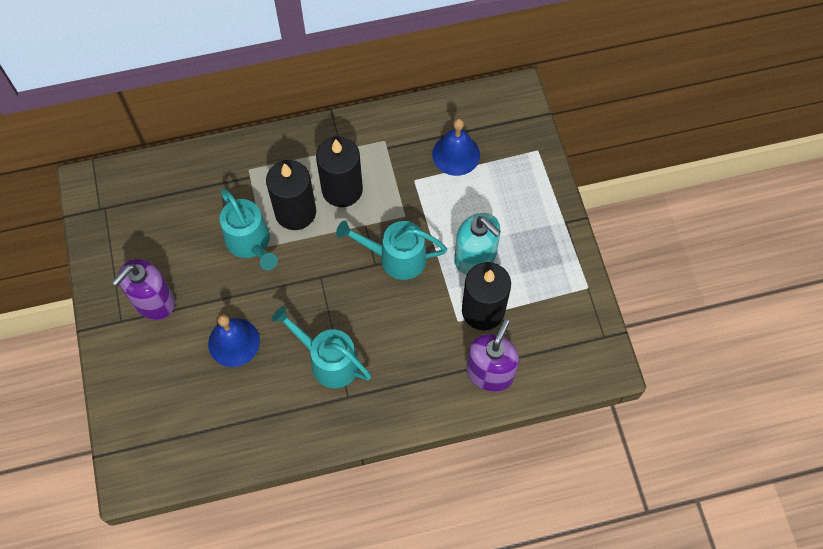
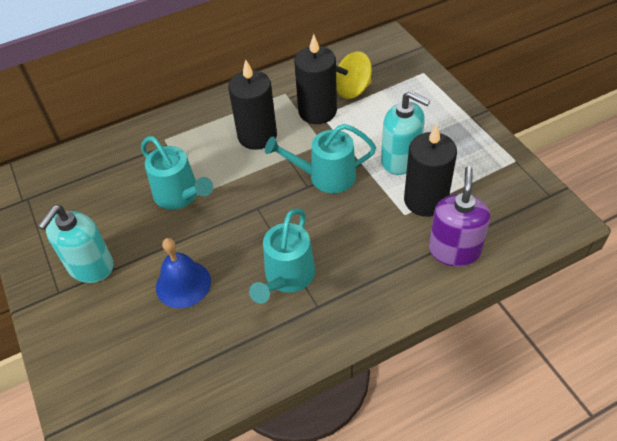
camera: 10 degrees left, 15 degrees down
purple soap dispenser [112,259,175,320] -> turquoise soap dispenser [38,206,114,283]
black candle [266,160,316,230] -> black candle moved to [294,34,337,124]
turquoise watering can [272,306,372,388] -> turquoise watering can turned 90 degrees counterclockwise [249,208,315,304]
blue bell [432,118,480,176] -> yellow spinning top [336,51,372,99]

